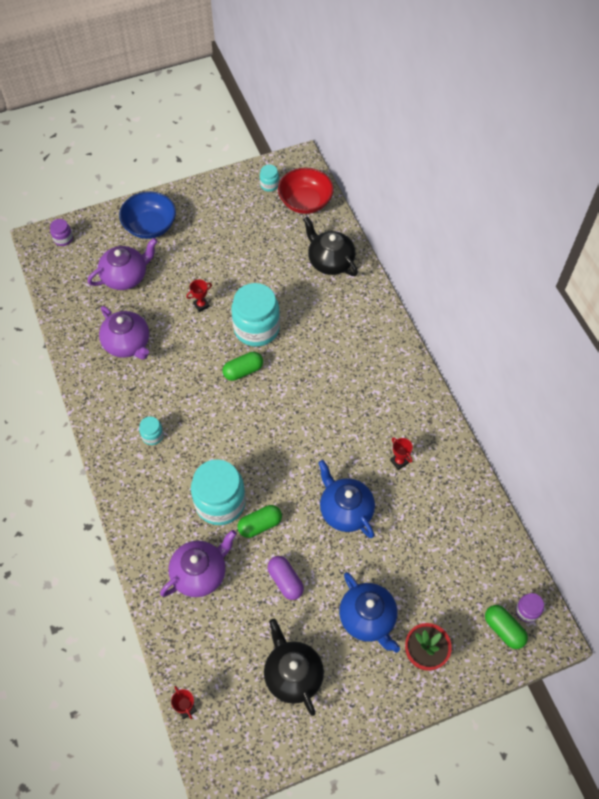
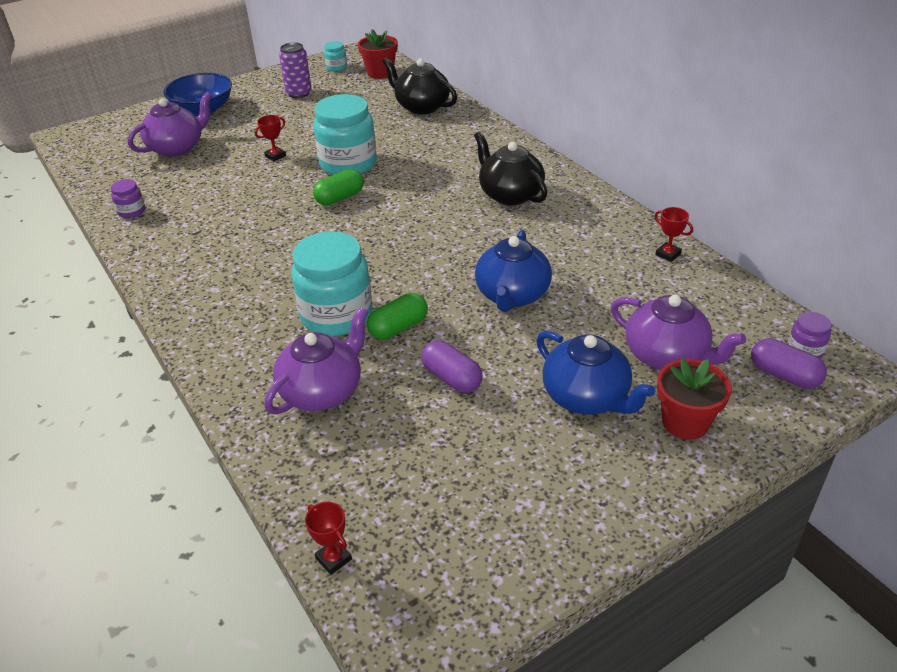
camera: 10 degrees left, 20 degrees down
purple jar [50,219,73,246] -> purple jar moved to [110,179,145,218]
purple teapot [99,306,149,359] -> purple teapot moved to [611,295,746,370]
turquoise jar [139,416,164,445] -> none
black teapot [264,619,324,716] -> black teapot moved to [474,132,547,206]
red bowl [278,168,334,214] -> red flower pot [358,29,398,79]
blue teapot [318,460,375,538] -> blue teapot turned 120 degrees counterclockwise [475,230,552,312]
red trophy [390,437,413,470] -> red trophy moved to [655,207,693,262]
green capsule [485,605,528,649] -> purple capsule [751,338,827,389]
none -> purple can [279,42,312,98]

